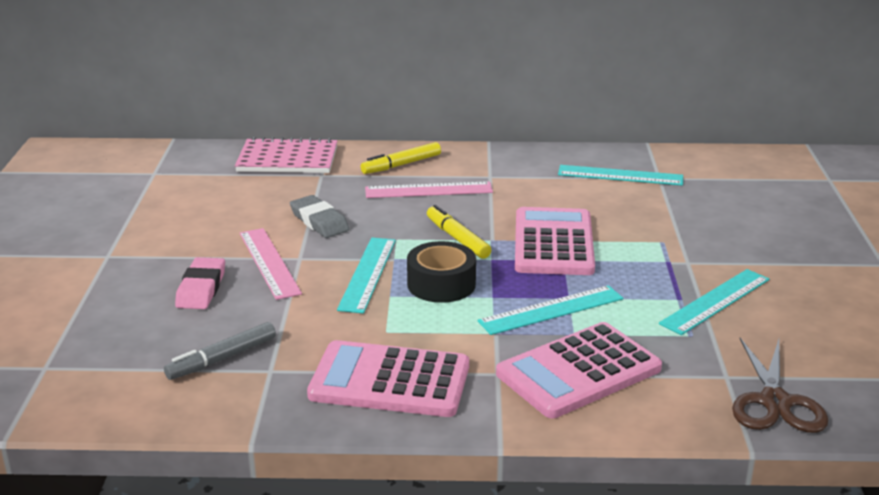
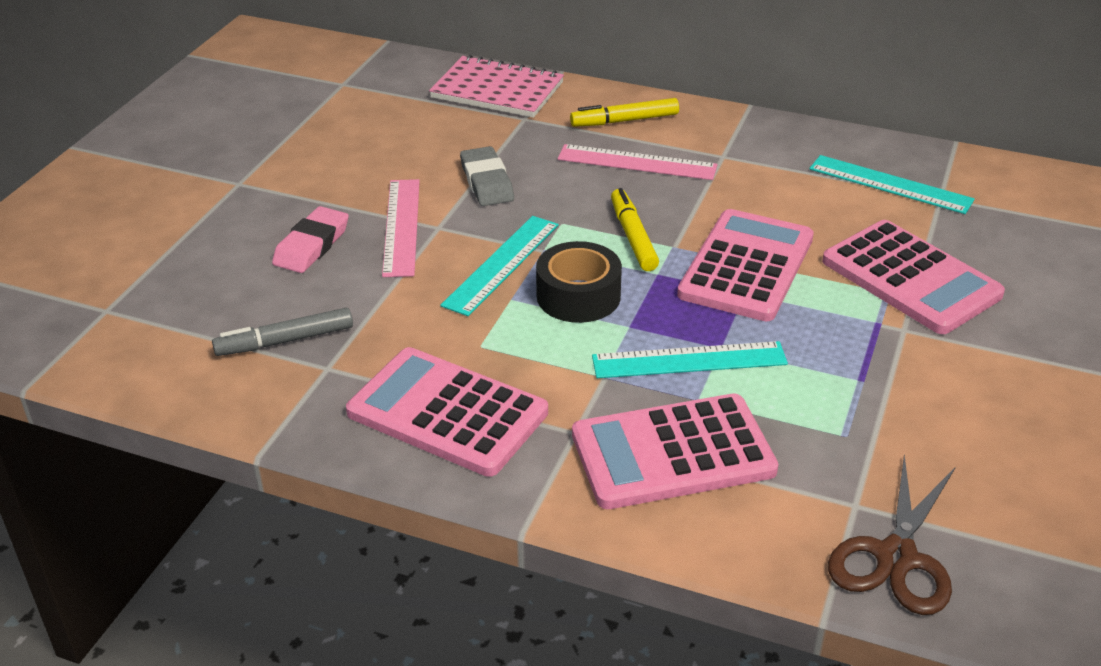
camera: 20 degrees right, 10 degrees up
turquoise ruler [659,269,769,335] -> none
none -> pink calculator [822,220,1005,334]

